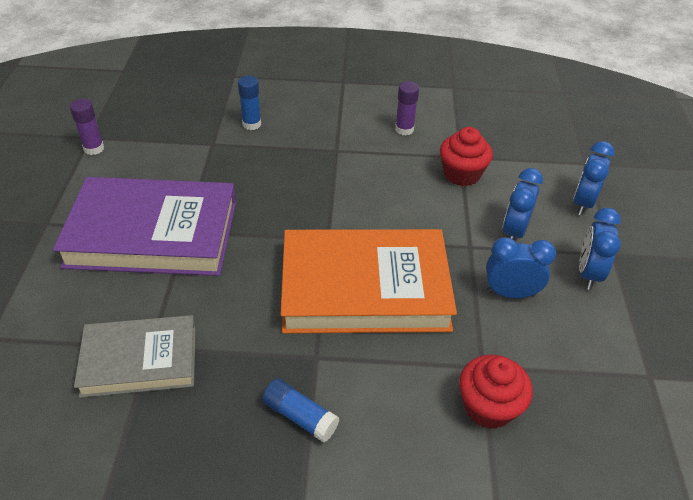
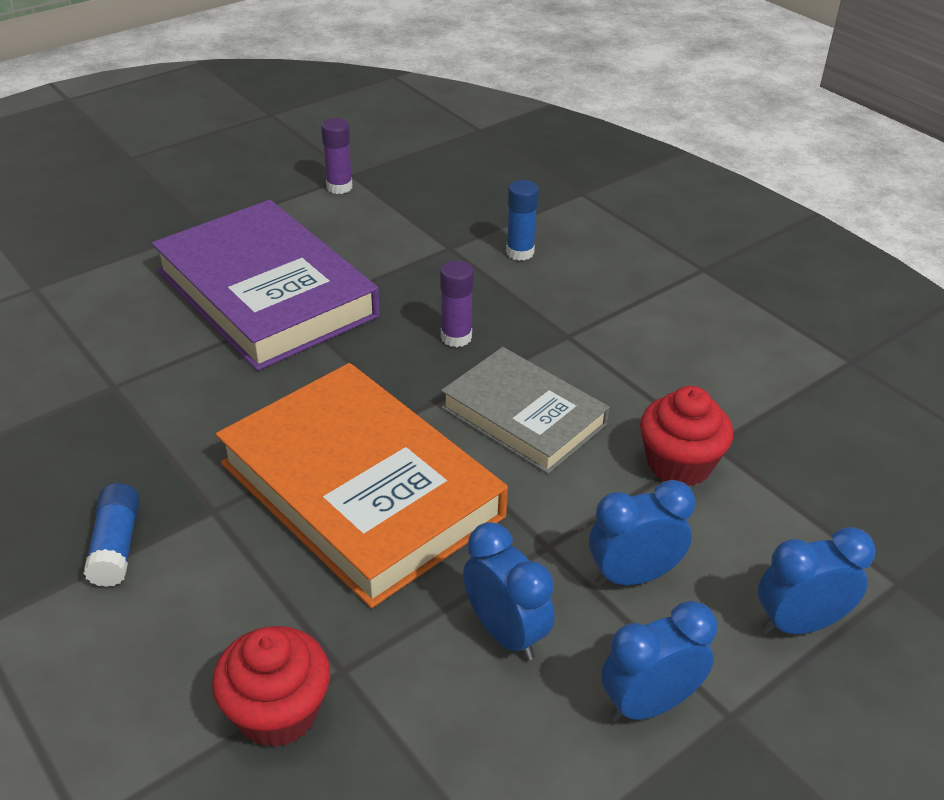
camera: 50 degrees right, 5 degrees down
grey book [74,315,196,398] -> grey book moved to [441,347,609,474]
purple glue stick [395,81,419,135] -> purple glue stick moved to [440,260,474,348]

